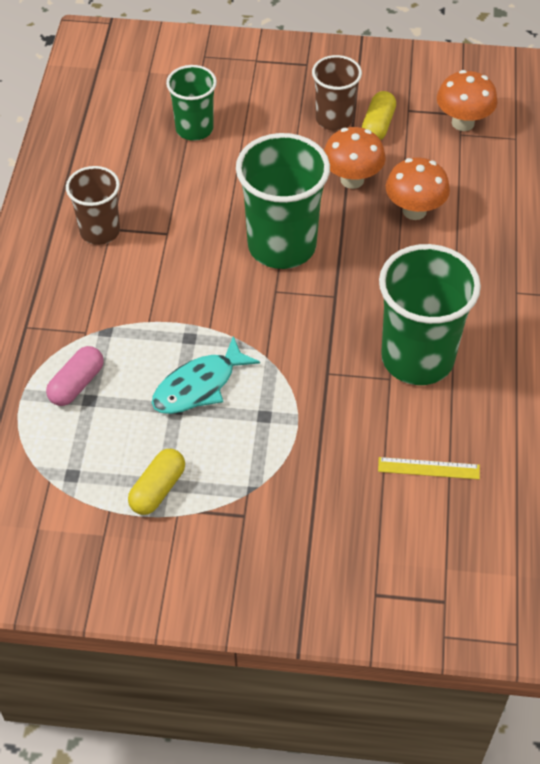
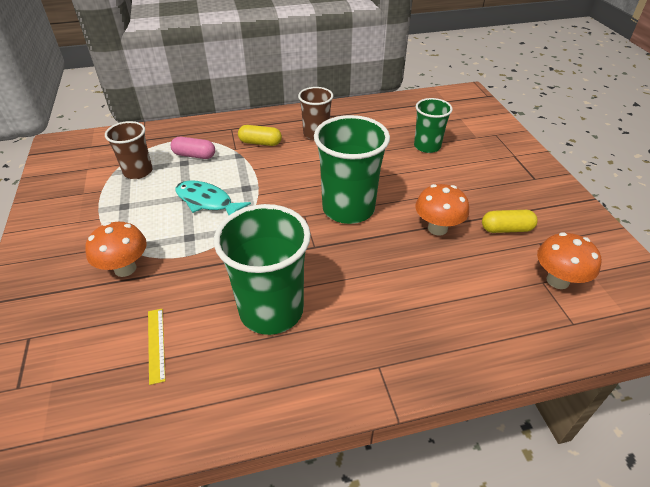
camera: 70 degrees right, 10 degrees down
yellow capsule [128,449,185,515] -> yellow capsule moved to [238,125,282,146]
brown cup [312,55,362,130] -> brown cup moved to [105,121,153,179]
orange mushroom [386,158,450,220] -> orange mushroom moved to [85,222,147,277]

